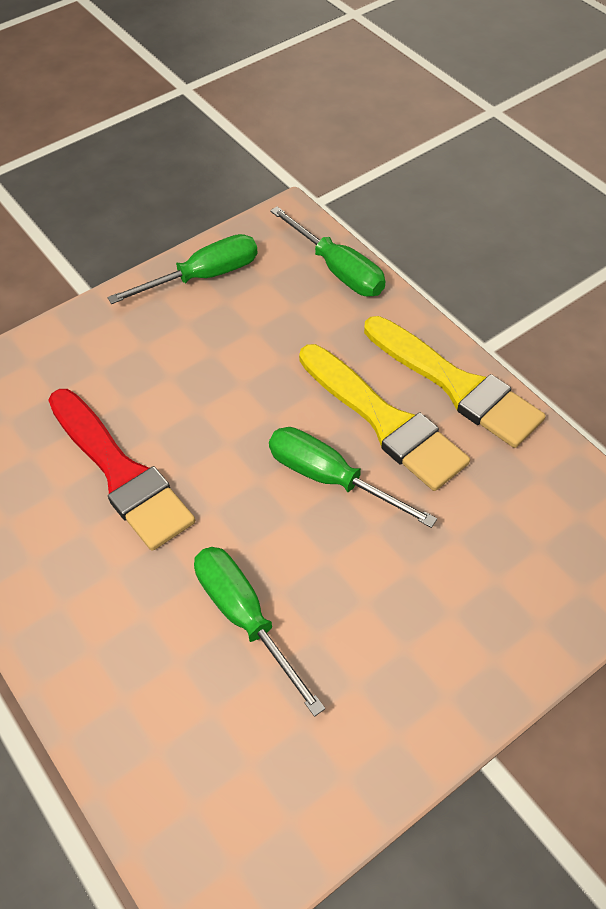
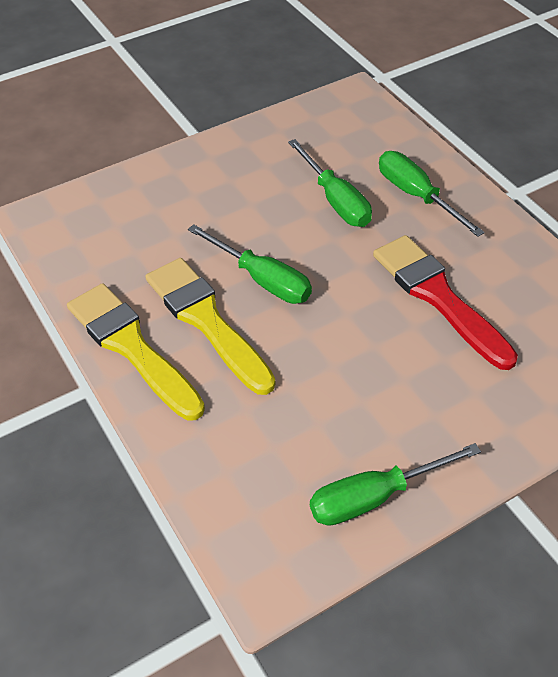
camera: 175 degrees left, 5 degrees down
green screwdriver [270,206,385,297] -> green screwdriver moved to [379,151,485,237]

